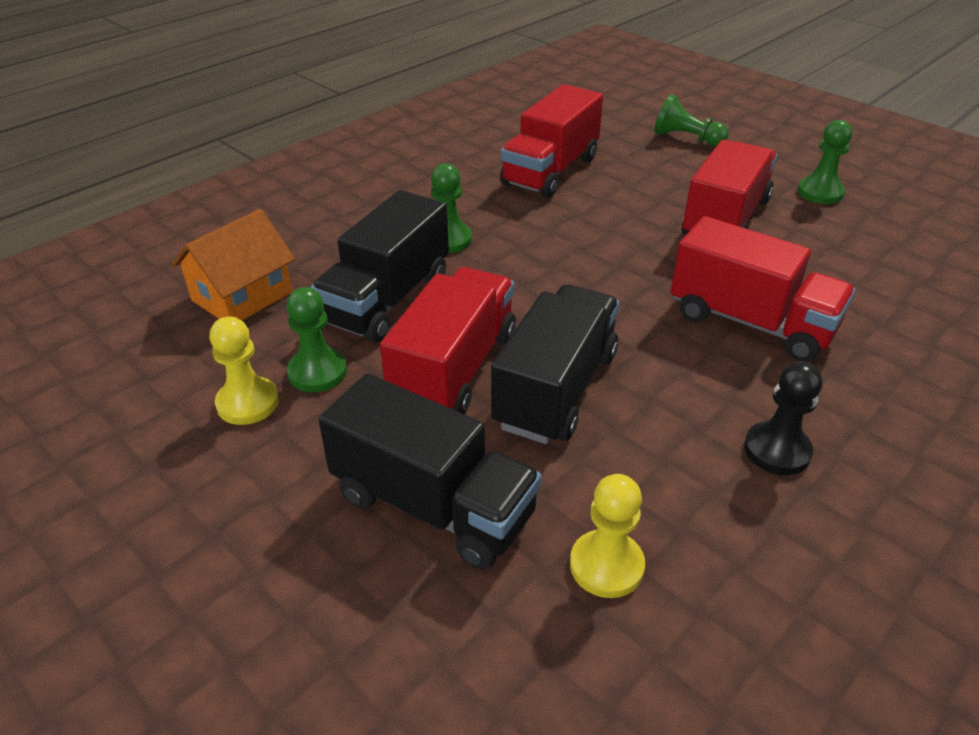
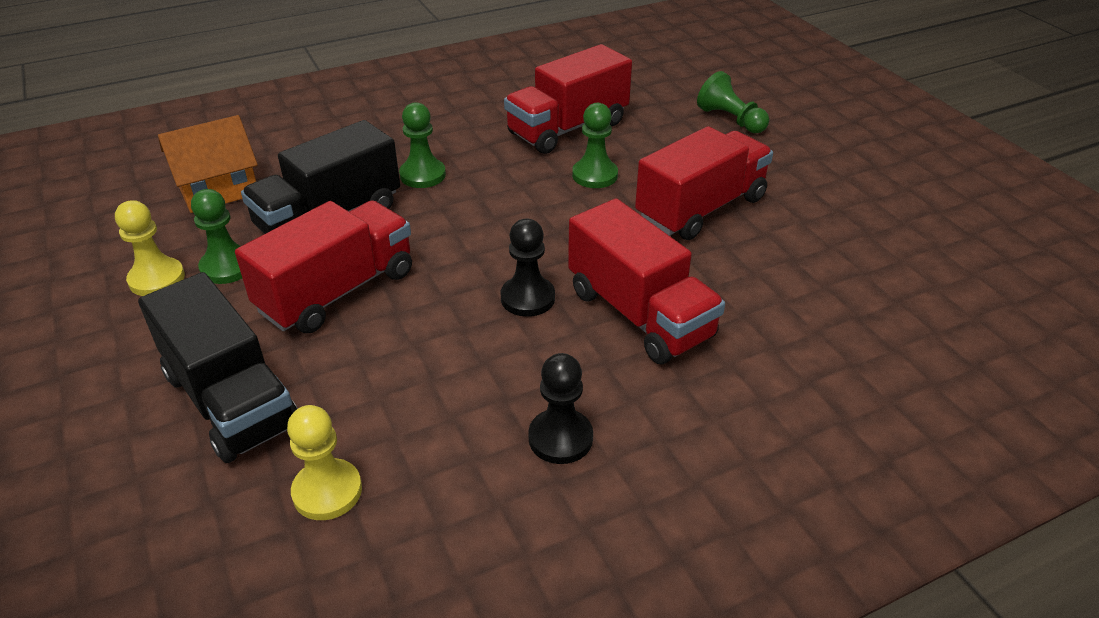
camera: 20 degrees right, 0 degrees up
black truck [491,284,620,444] -> none
green pawn [798,120,853,204] -> green pawn moved to [572,103,618,188]
none -> black pawn [501,219,555,317]

